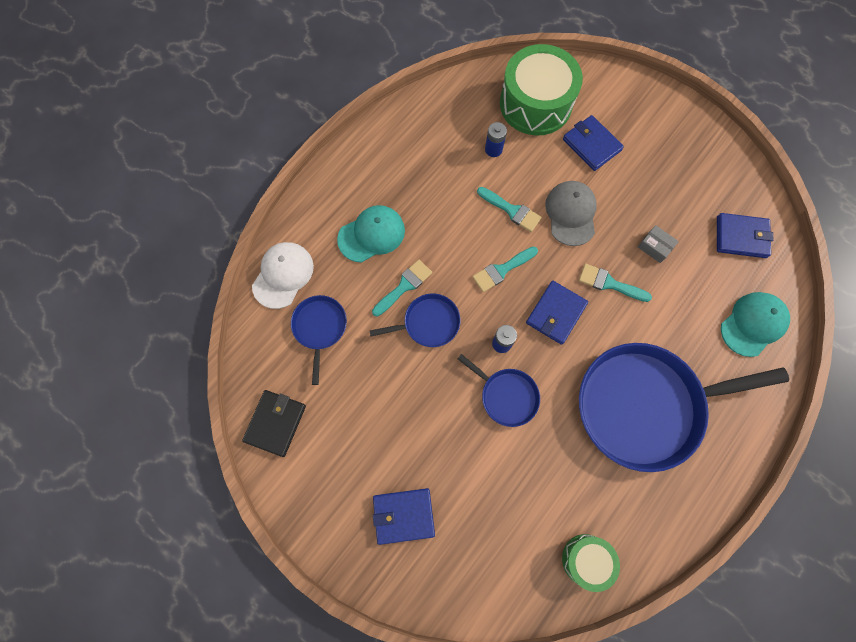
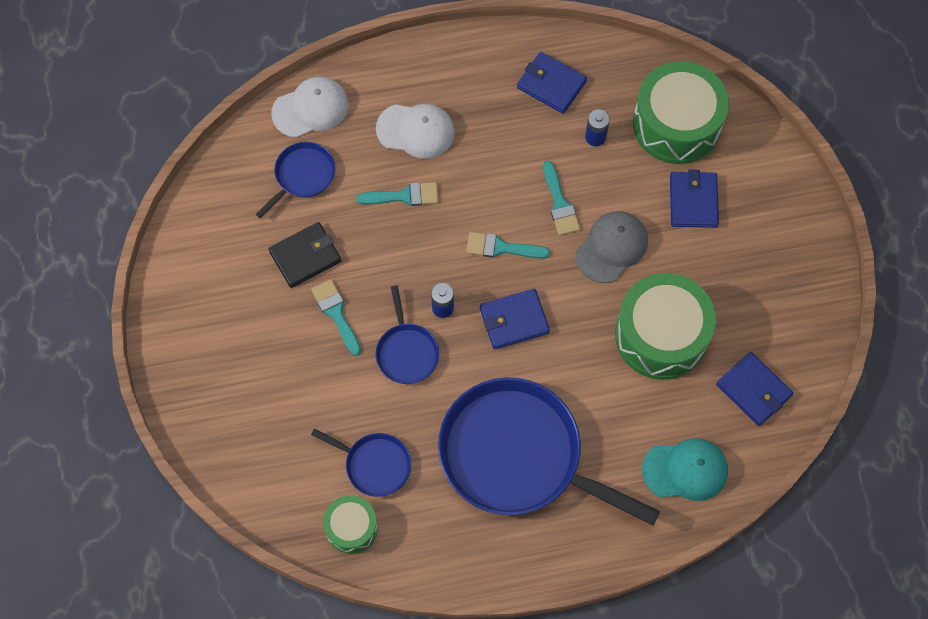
camera: 40 degrees right, 5 degrees down
black wallet [242,390,306,457] -> black wallet moved to [269,222,341,288]
turquoise cap [337,205,405,262] -> white cap [376,104,455,159]
blue pan [370,293,461,347] -> blue pan moved to [311,428,411,497]
blue wallet [373,488,435,545] -> blue wallet moved to [517,52,587,114]
turquoise brush [579,264,652,302] -> turquoise brush moved to [311,279,361,356]
grey box [638,225,679,263] -> green drum [615,273,716,380]

